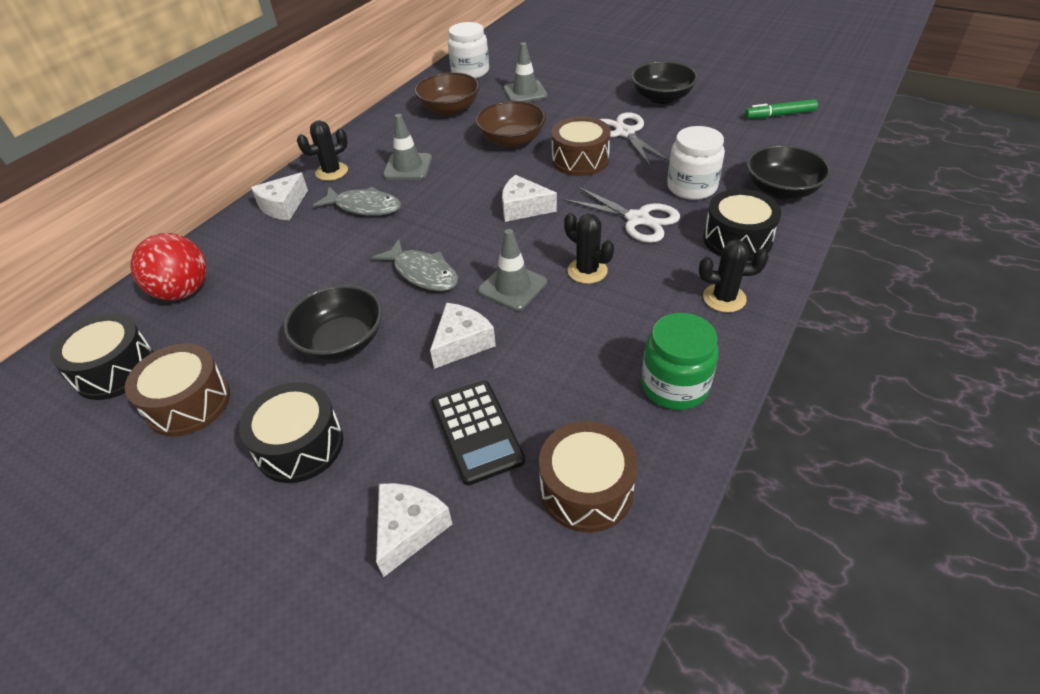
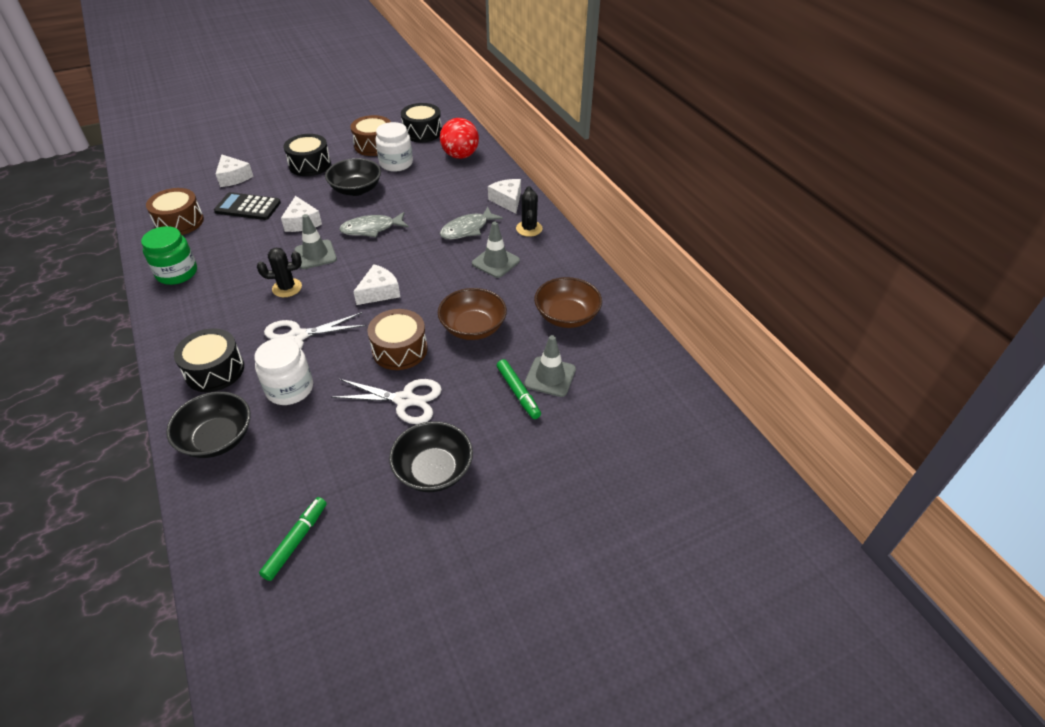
camera: 120 degrees right, 0 degrees up
white jar [448,22,489,78] -> white jar moved to [375,122,413,172]
black cactus [699,239,769,313] -> none
none -> green marker [497,359,541,419]

